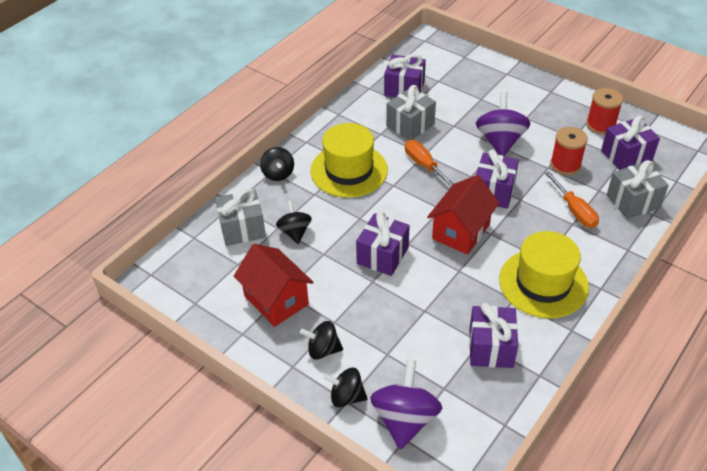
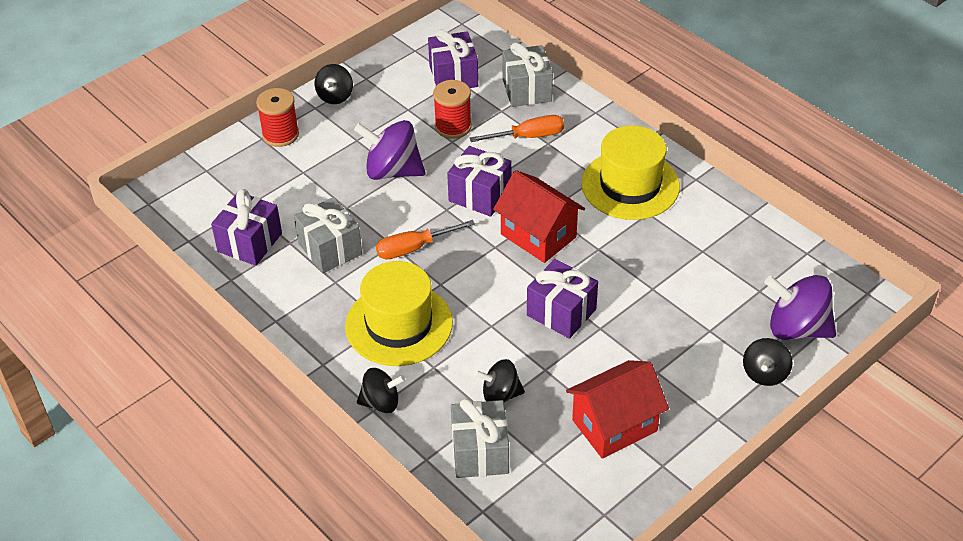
camera: 80 degrees left, 0 degrees up
black spinning top [300,321,343,360] -> black spinning top moved to [315,64,353,104]
purple gift [469,303,518,368] -> none
red spool [586,88,623,135] -> red spool moved to [256,88,299,147]

